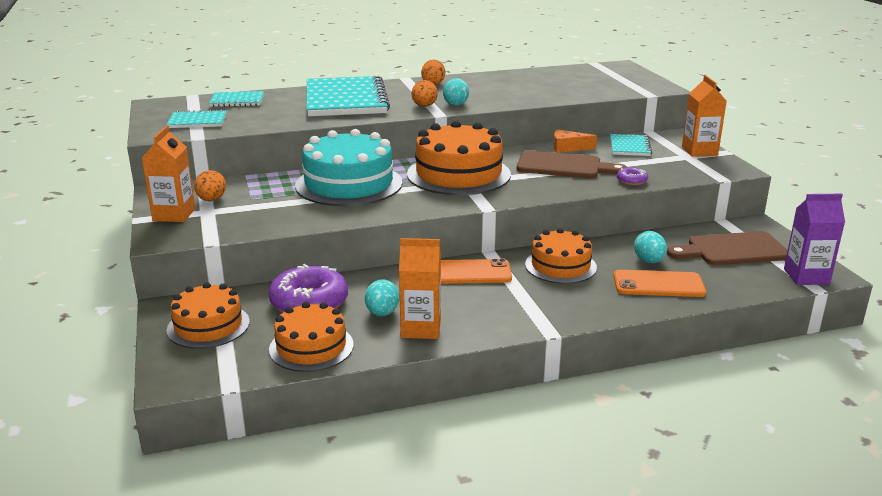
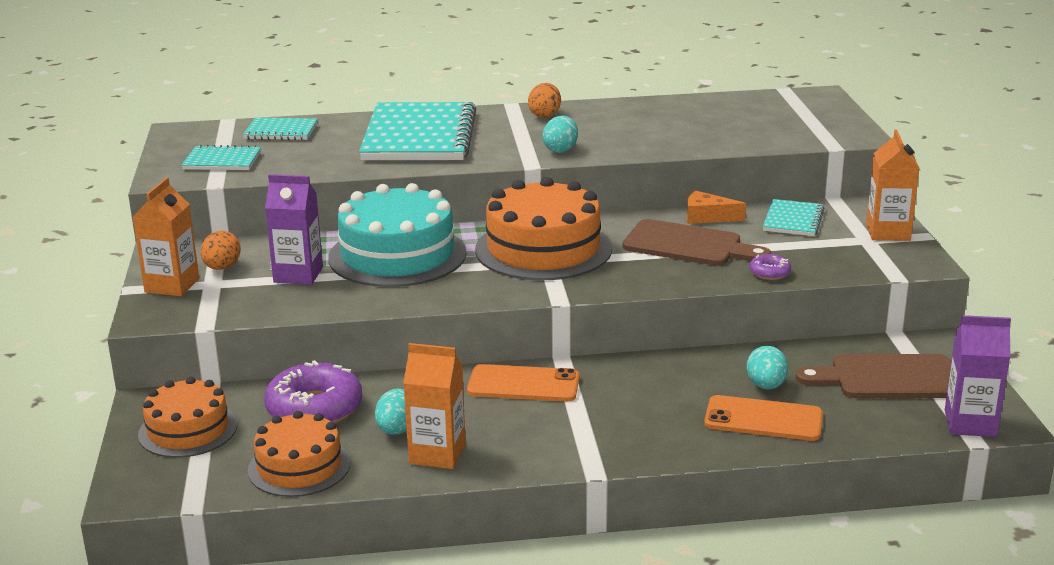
camera: 10 degrees right, 0 degrees up
orange egg [412,80,438,107] -> none
orange cake [525,228,597,284] -> none
none -> purple carton [265,174,323,285]

